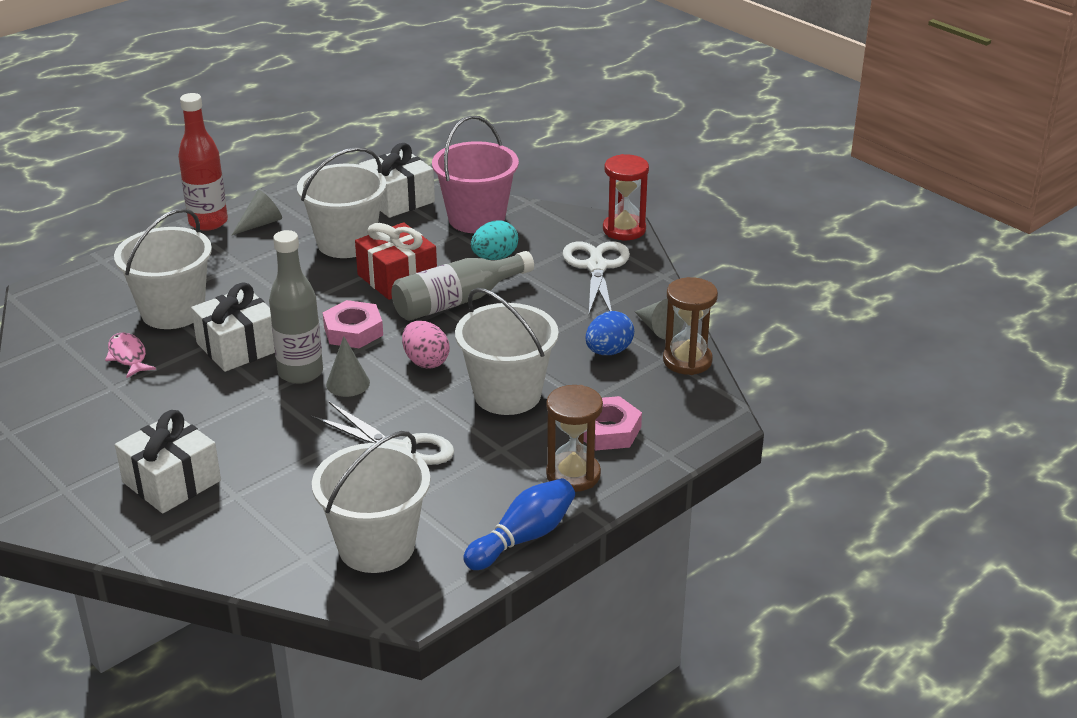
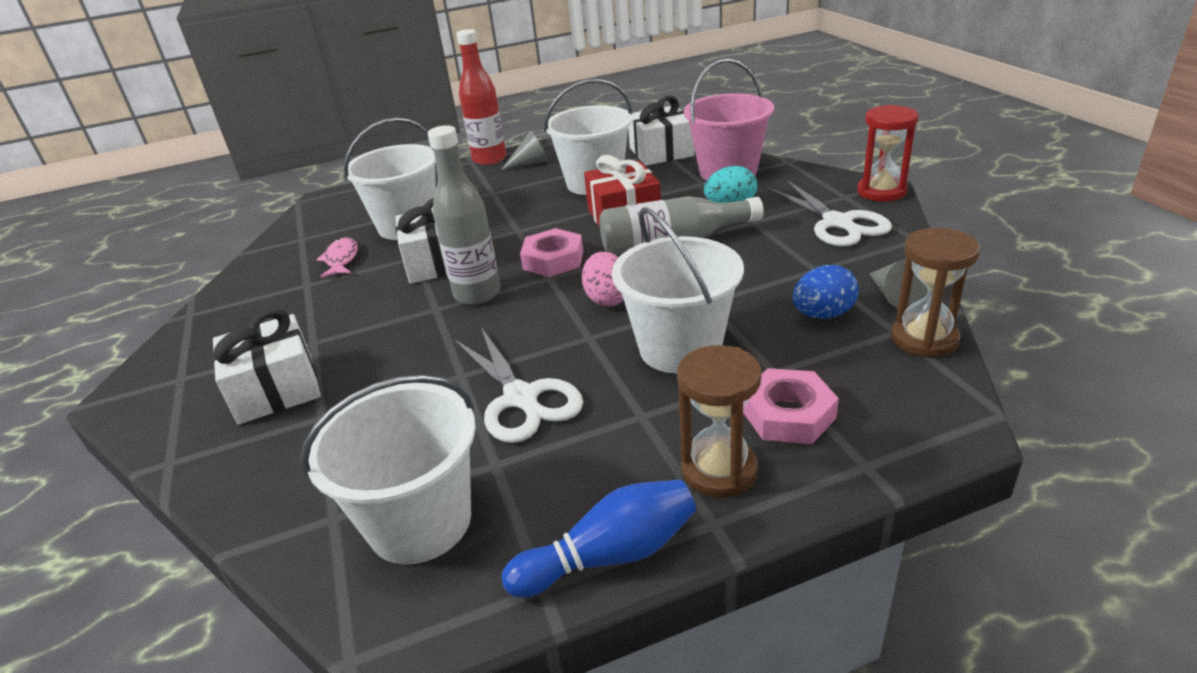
camera: 25 degrees right, 0 degrees up
grey cone [326,336,370,397] -> none
white scissors [563,241,630,314] -> white scissors turned 135 degrees clockwise [768,180,892,247]

